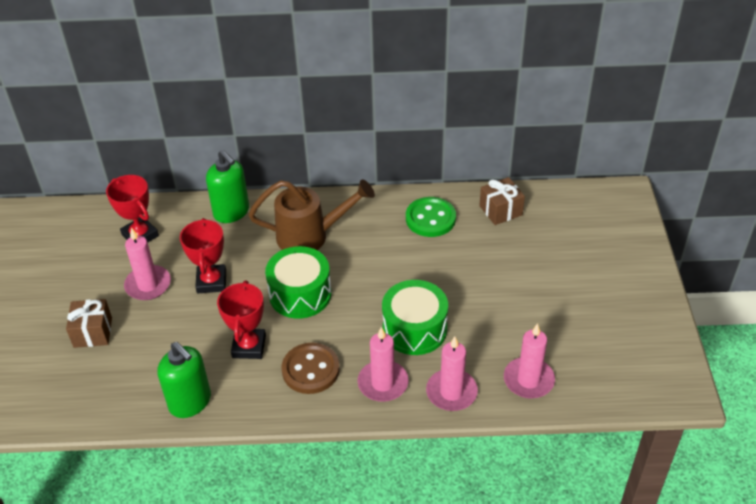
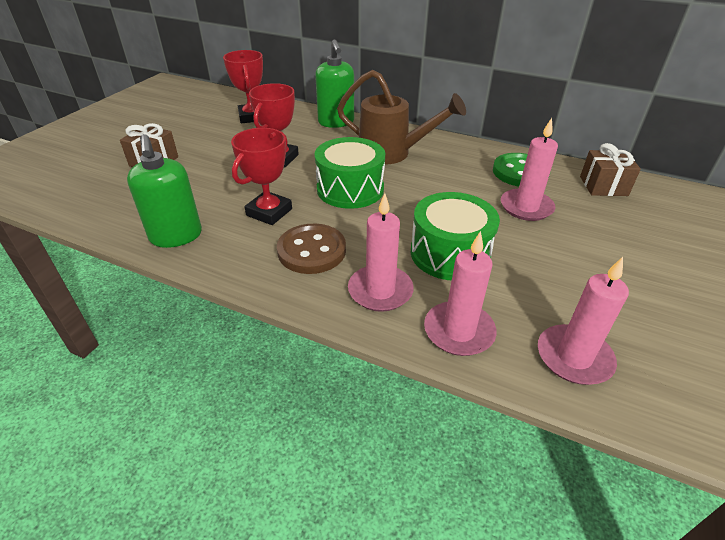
camera: 25 degrees right, 5 degrees down
pink candle [124,228,171,300] -> pink candle moved to [501,118,558,221]

